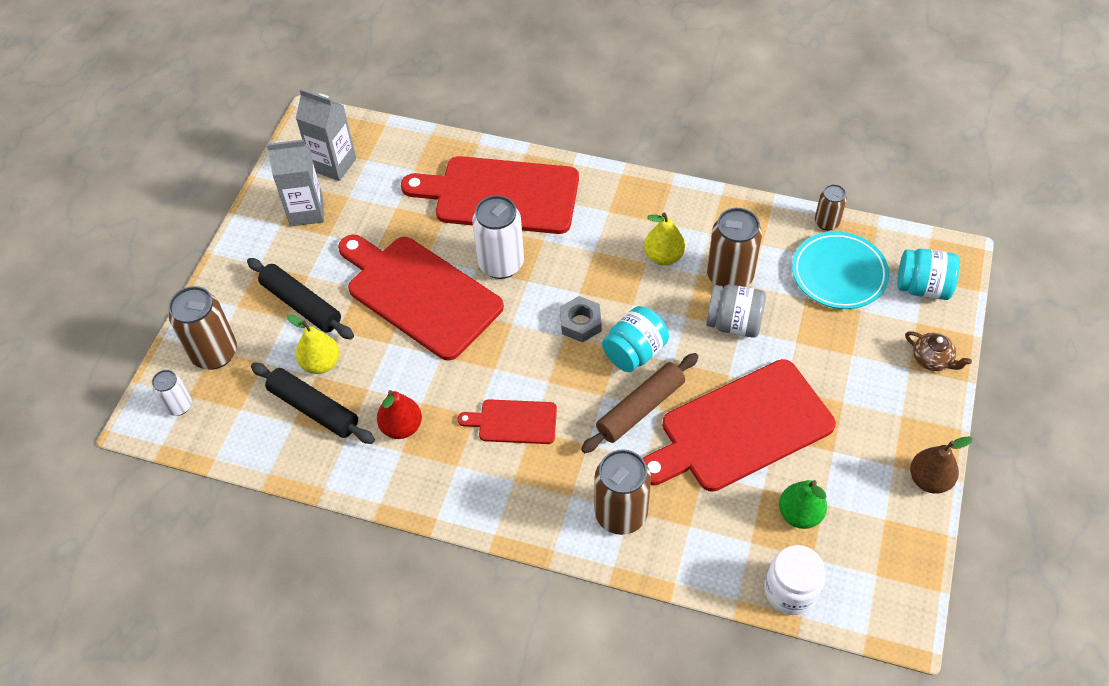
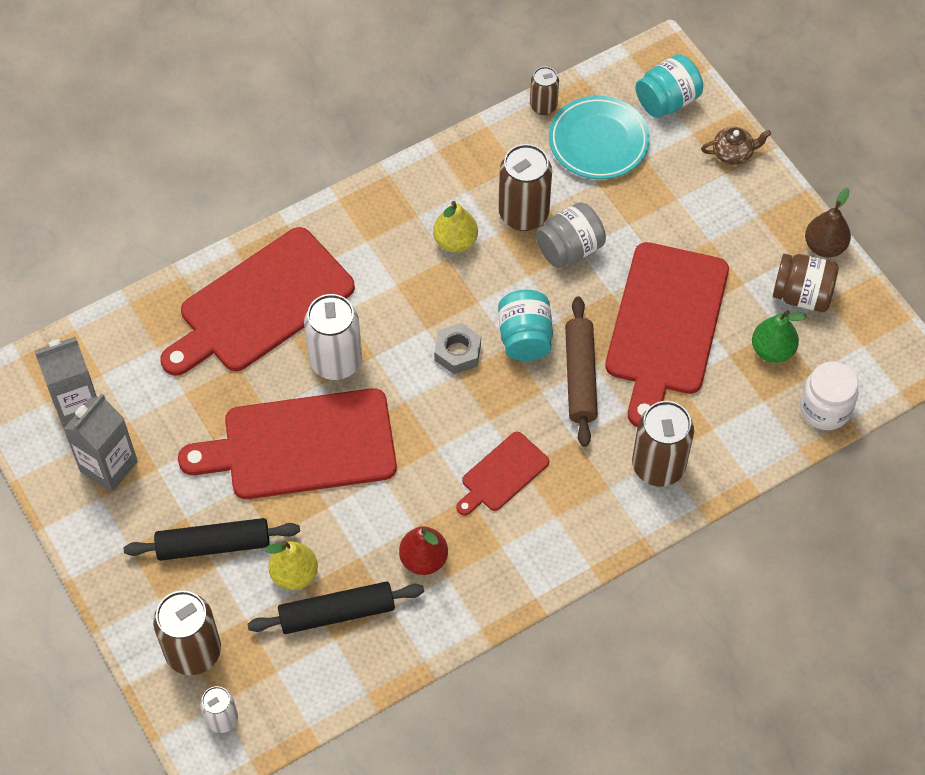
camera: 50 degrees left, 5 degrees up
none -> brown jar [773,254,838,312]

